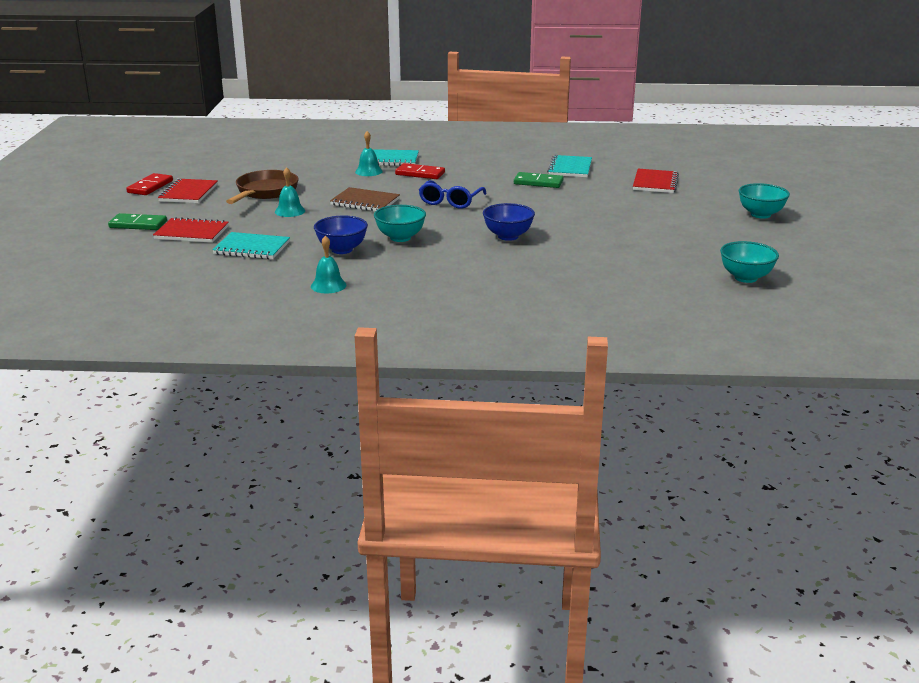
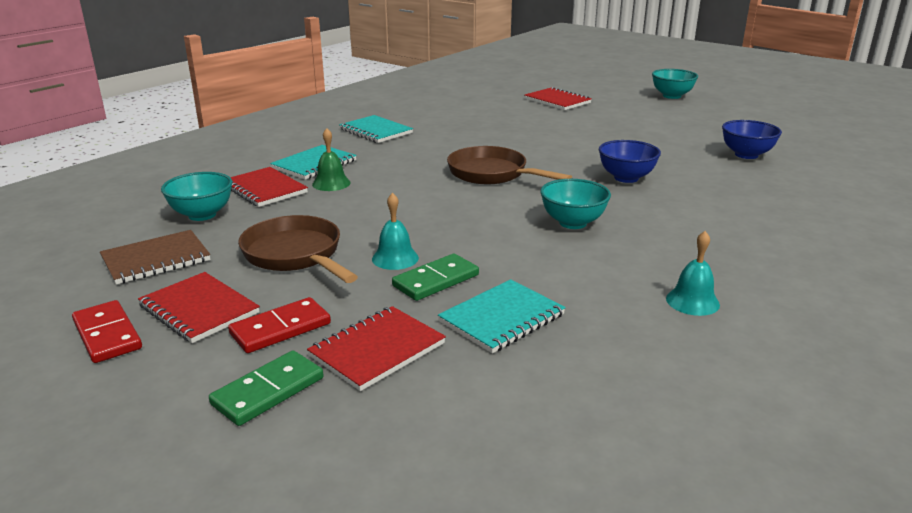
camera: 55 degrees left, 0 degrees up
blue bowl [314,216,368,254] -> blue bowl moved to [722,120,782,159]
brown notebook [330,187,400,211] -> brown notebook moved to [100,230,210,285]
turquoise bell [355,131,383,176] -> green bell [312,128,351,191]
red domino [395,163,445,179] -> red domino moved to [228,297,331,353]
blue glasses [419,180,487,209] -> brown pan [447,146,572,184]
green domino [514,172,564,188] -> green domino moved to [392,254,479,301]
turquoise notebook [547,155,592,177] -> turquoise notebook moved to [339,115,413,143]
turquoise bowl [720,241,779,283] -> turquoise bowl moved to [161,172,233,221]
none -> red notebook [230,167,308,207]

